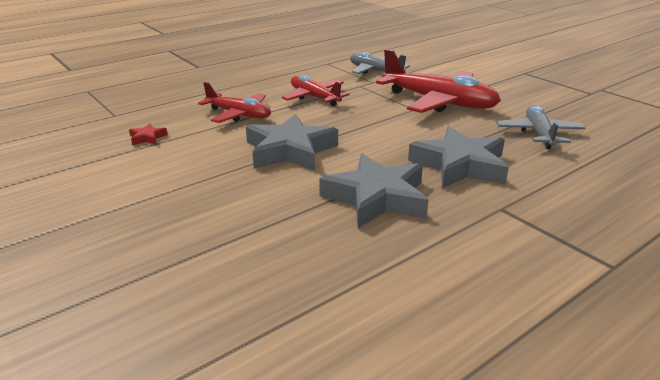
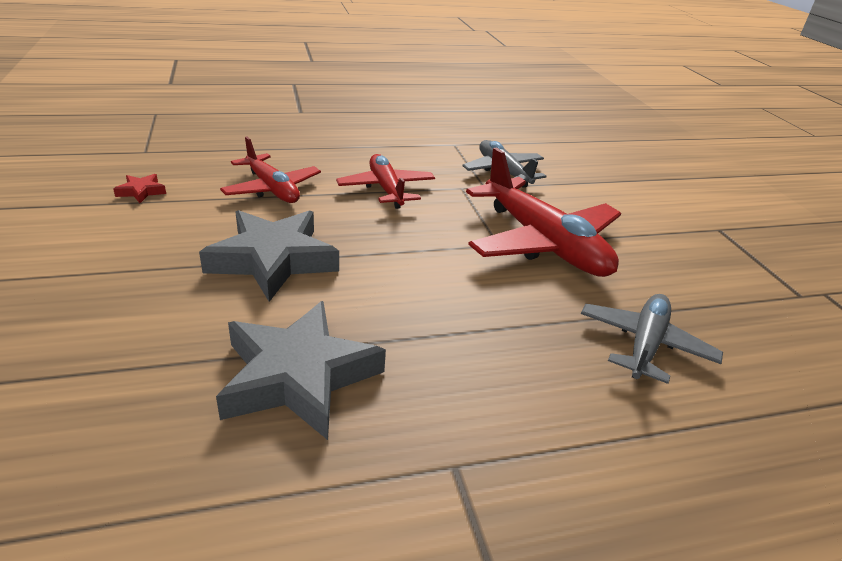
camera: 20 degrees right, 5 degrees up
grey star [408,126,509,188] -> none

